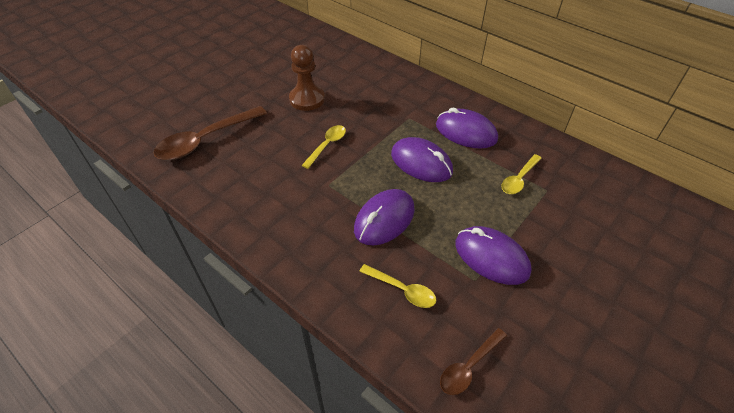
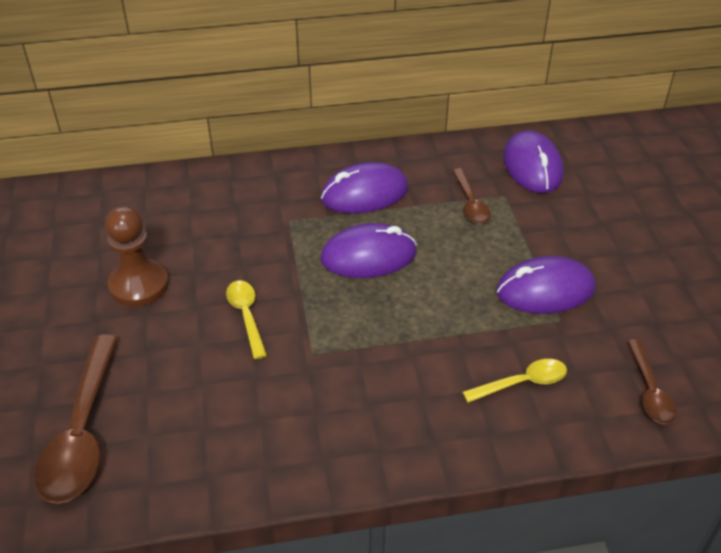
camera: 50 degrees left, 5 degrees down
purple mouse [354,189,415,246] -> purple mouse moved to [503,130,564,193]
yellow spoon [501,154,542,194] -> brown spoon [453,168,491,224]

